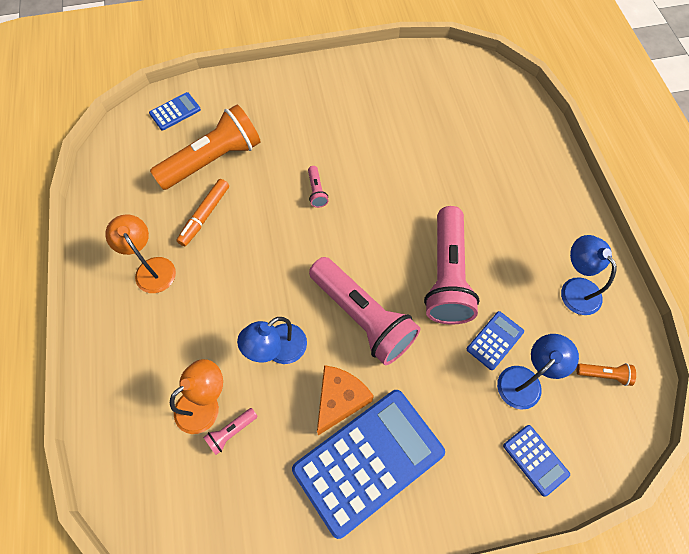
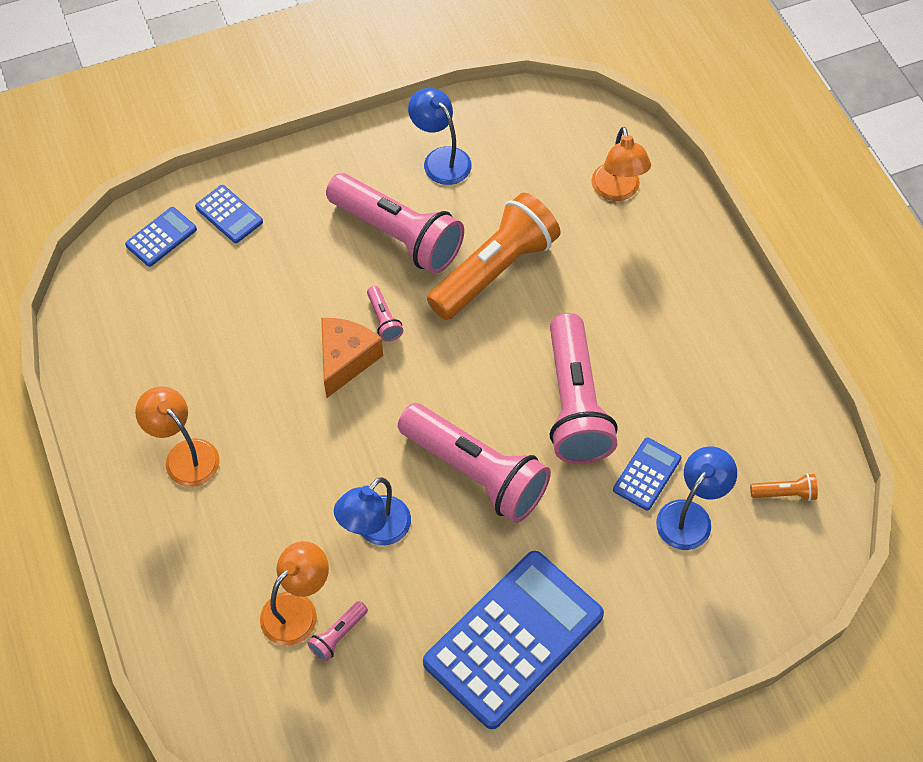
camera: 10 degrees left, 5 degrees down
orange flashlight [150,104,261,190] -> orange flashlight moved to [427,193,561,320]
orange marker [176,179,229,246] -> none
orange cheese [317,365,374,435] -> orange cheese moved to [321,318,383,398]
blue calculator [503,425,570,496] -> blue calculator moved to [195,185,263,243]
blue lamp [561,235,617,315] -> blue lamp moved to [408,88,472,185]
none -> pink flashlight [326,173,464,274]
none -> orange lamp [591,127,651,201]

